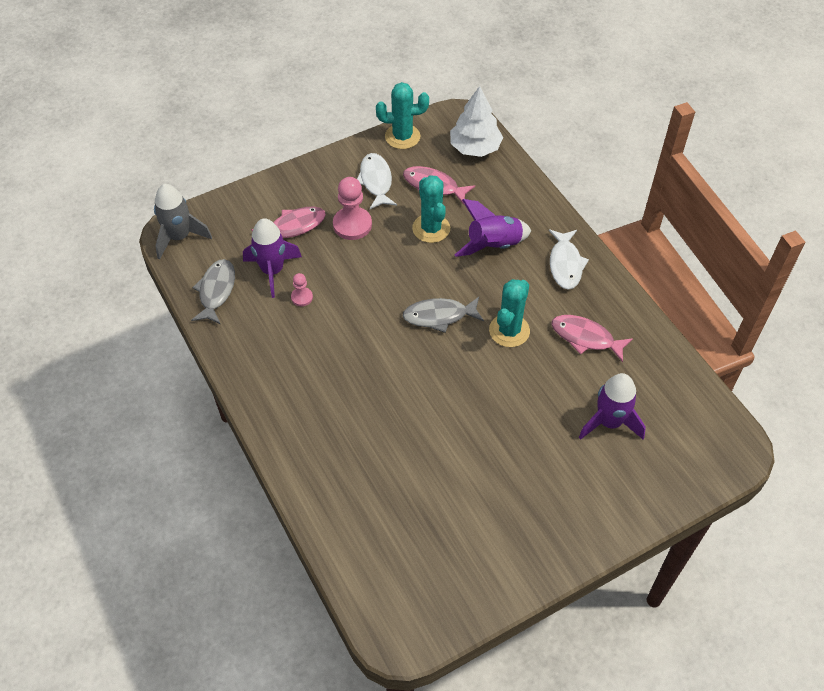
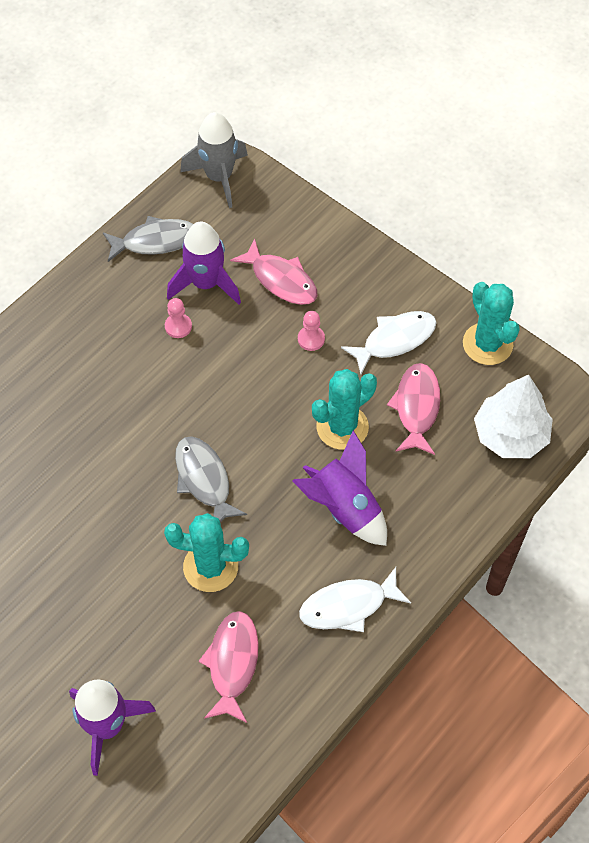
camera: 70 degrees right, 5 degrees up
pink pawn [333,177,372,240] -> pink pawn [298,311,325,351], size x0.53

